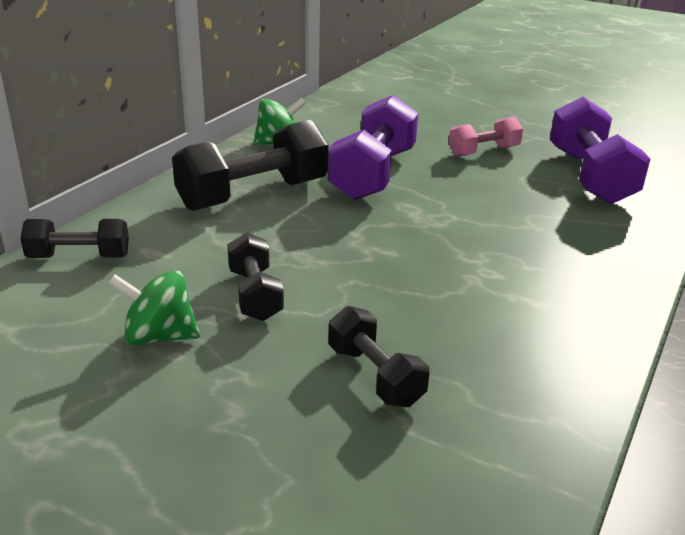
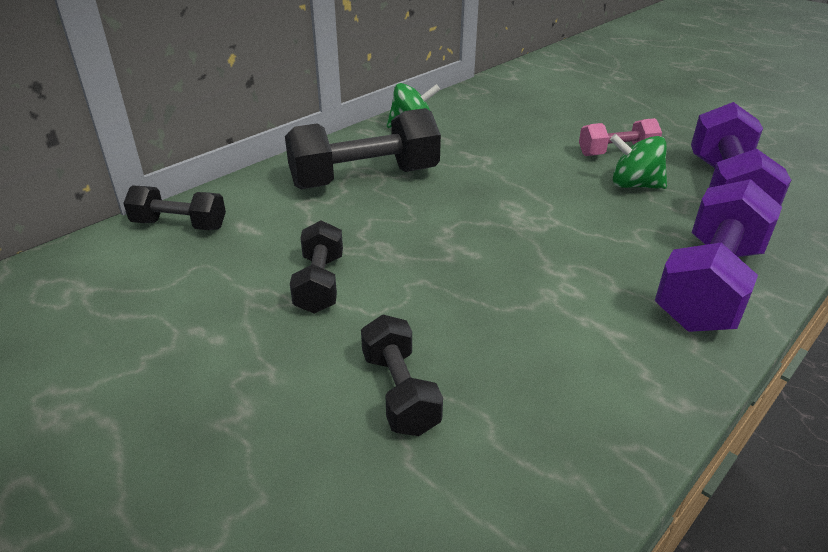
camera: 15 degrees right, 5 degrees up
green spinning top [109,270,200,345] -> green spinning top moved to [610,134,667,189]
purple dumbbell [328,95,418,200] -> purple dumbbell moved to [655,179,782,332]

